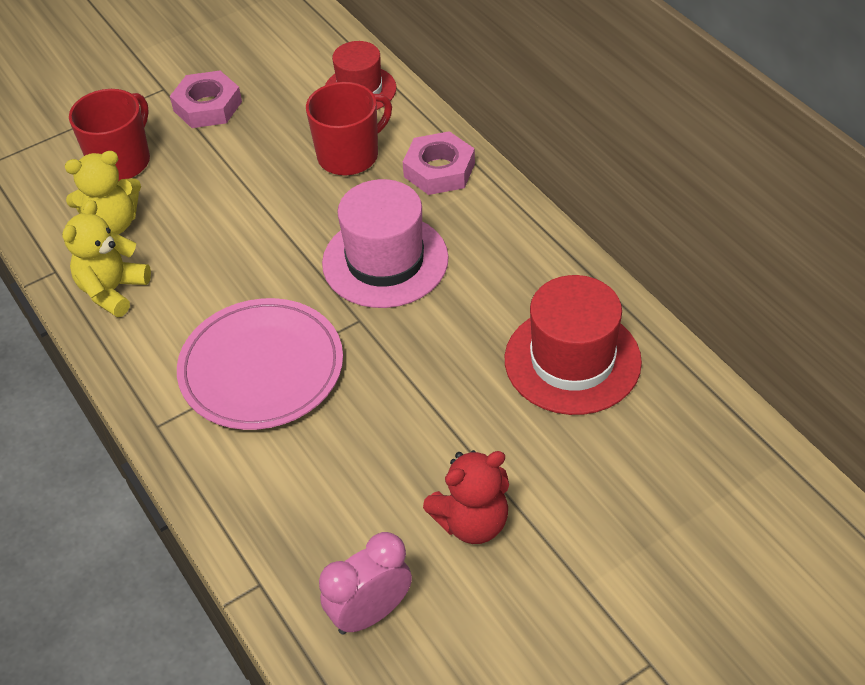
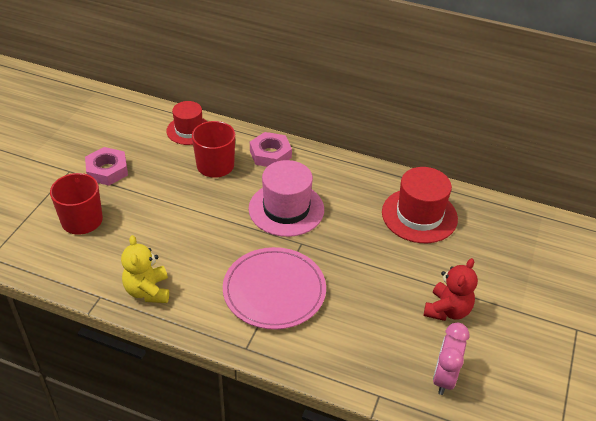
camera: 40 degrees left, 5 degrees down
yellow teddy bear [65,151,141,234] -> none

